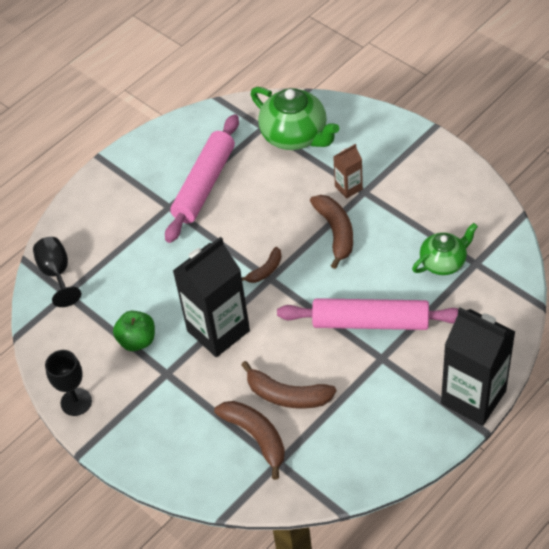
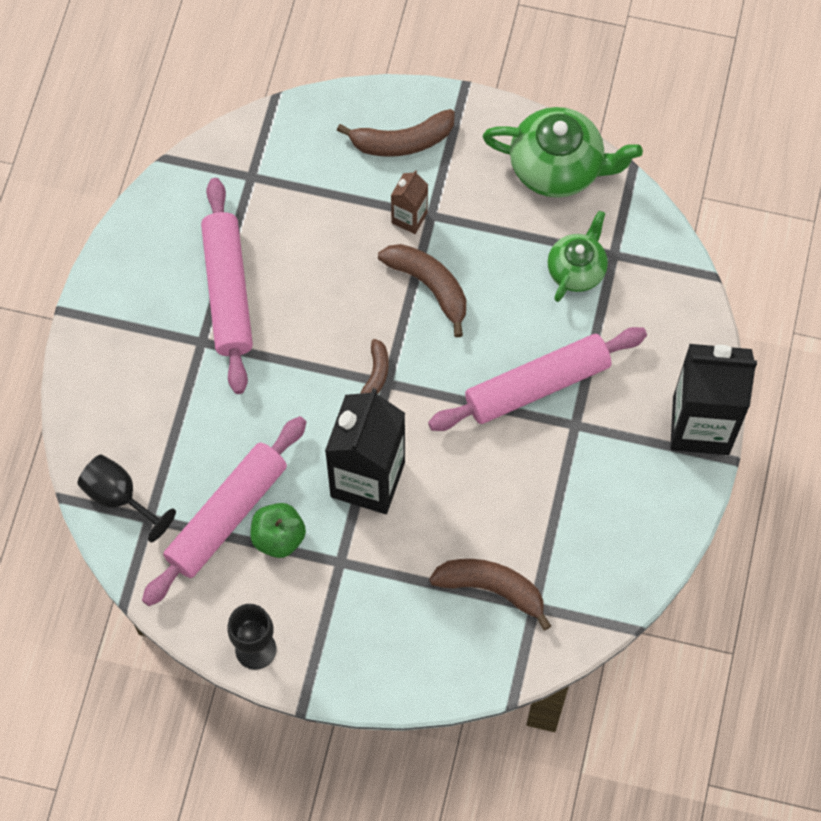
camera: 35 degrees left, 15 degrees up
brown banana [241,361,336,409] -> brown banana moved to [337,109,455,157]
green teapot [250,87,339,150] -> green teapot moved to [482,107,643,198]
none -> pink rolling pin [142,416,306,606]

